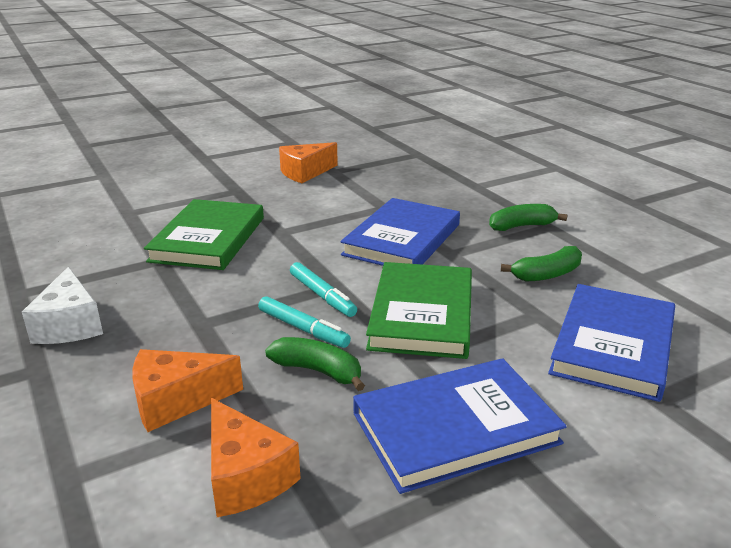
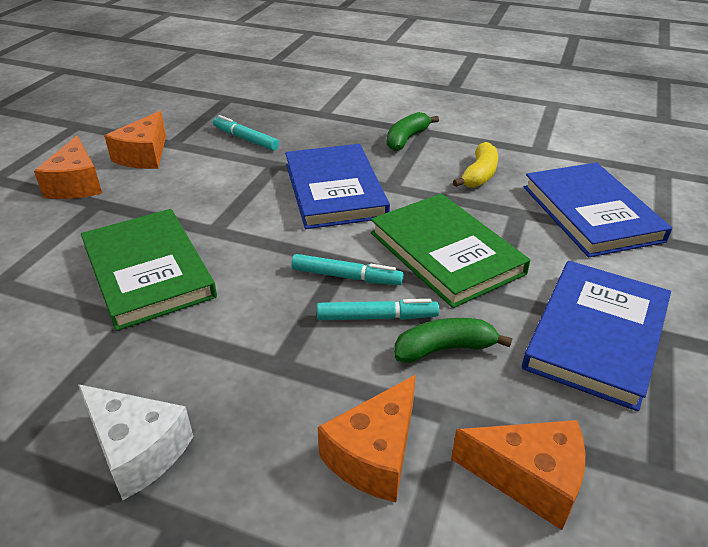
camera: 40 degrees left, 10 degrees up
green banana [501,246,582,281] -> yellow banana [453,142,498,188]
none -> orange cheese [34,136,102,199]
none -> turquoise marker [213,115,279,151]

